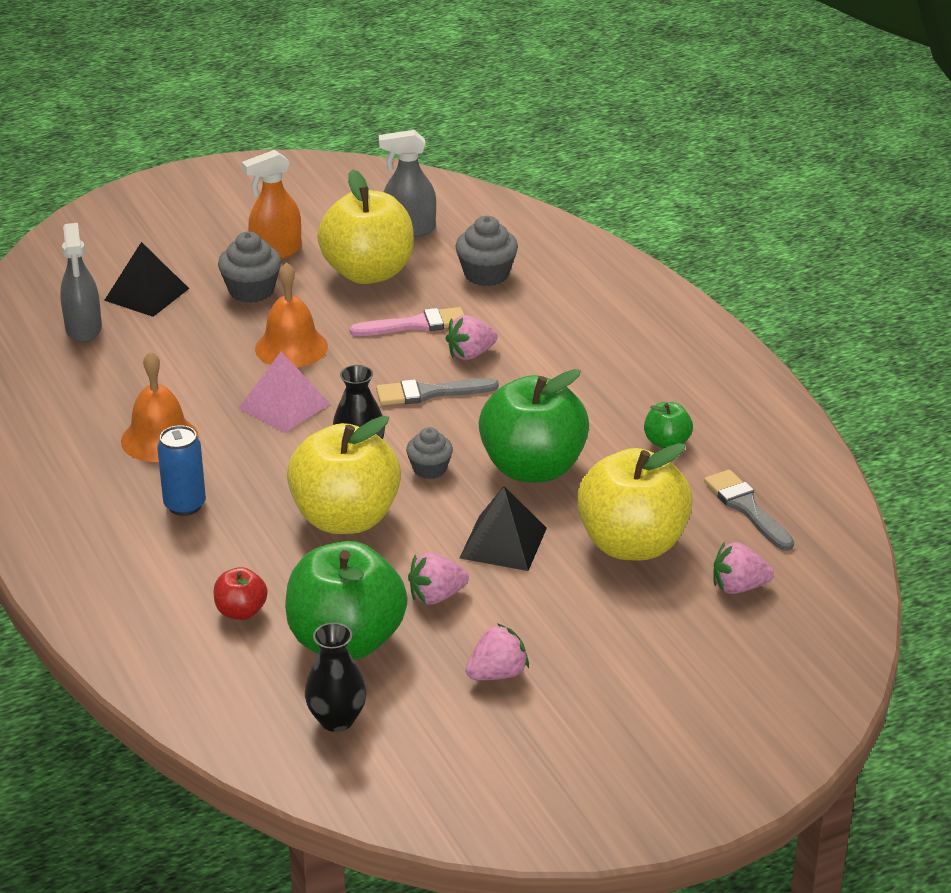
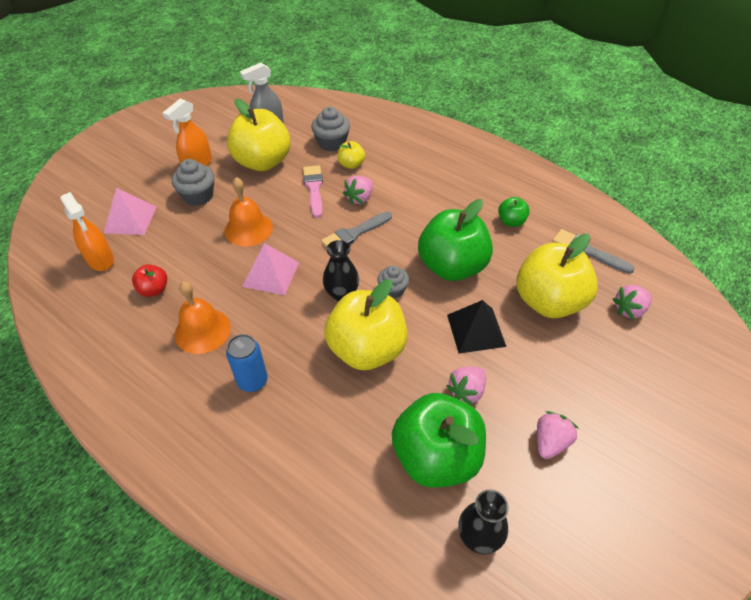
camera: 25 degrees left, 15 degrees up
grey spray bottle [60,223,102,342] -> orange spray bottle [60,192,114,271]
black pyramid [104,242,189,317] -> pink pyramid [104,188,157,235]
red apple [213,567,268,620] -> red apple moved to [132,264,167,297]
pink brush [350,307,464,336] -> pink brush turned 60 degrees counterclockwise [303,165,323,218]
none -> yellow apple [337,141,365,169]

